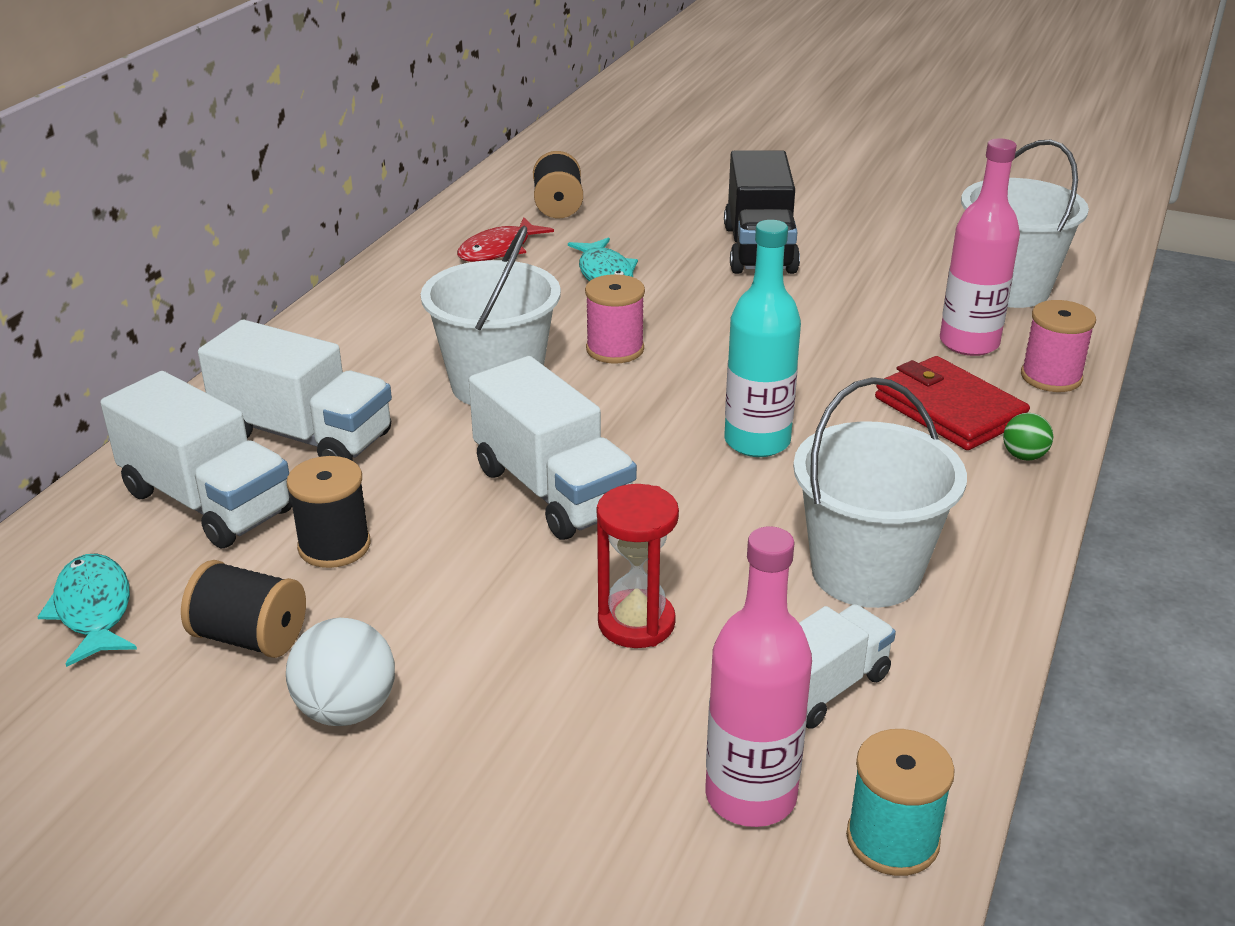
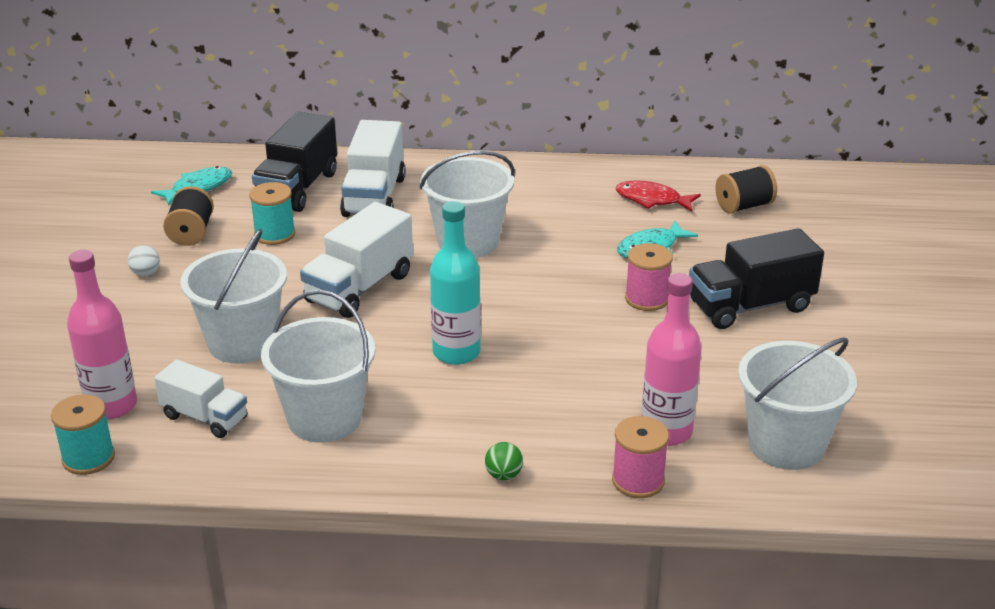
camera: 70 degrees right, 0 degrees up
white truck [101,371,292,549] -> black truck [252,112,337,212]
white ball [286,618,395,726] -> white ball [128,245,160,276], size x0.57
black spool [287,456,370,568] -> turquoise spool [249,182,295,245]
pink spool [585,274,645,364] -> pink spool moved to [625,243,673,311]
red hourglass [597,484,679,648] -> white bucket [180,229,287,363]
red wallet [875,356,1030,450] -> none

